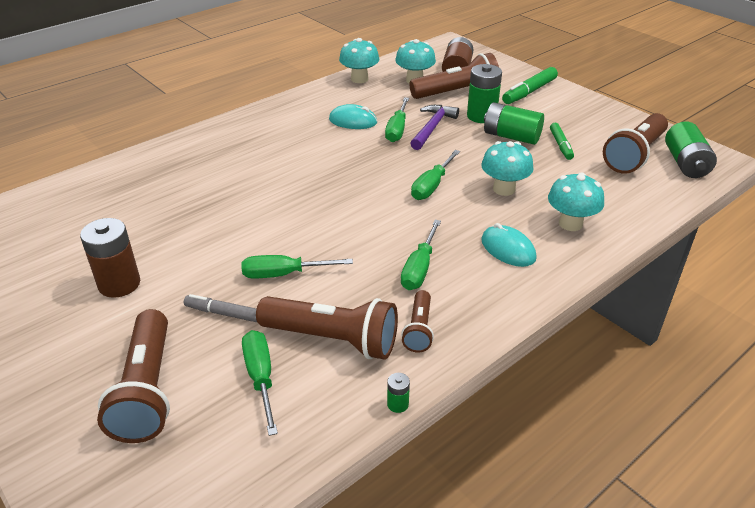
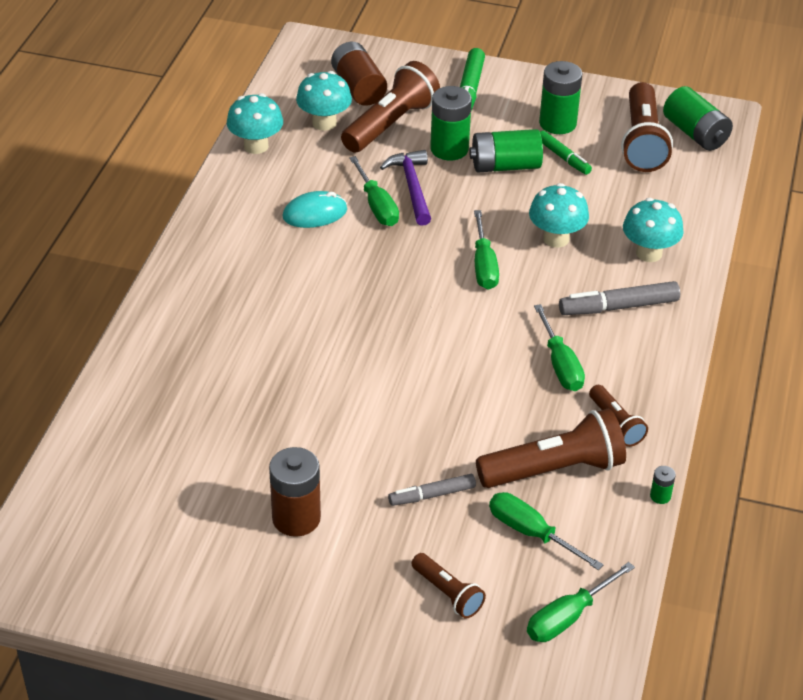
camera: 35 degrees left, 5 degrees up
brown flashlight [97,309,170,443] -> brown flashlight [411,553,486,619], size x0.54
green screwdriver [242,255,353,279] -> green screwdriver moved to [527,562,635,642]
turquoise mouse [481,223,537,267] -> grey marker [559,281,680,315]
none -> green battery [539,61,582,134]

